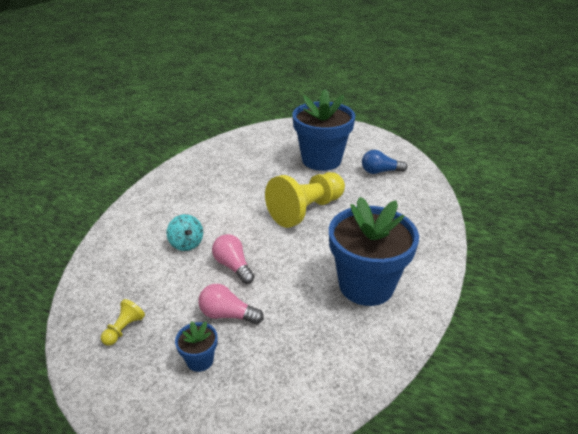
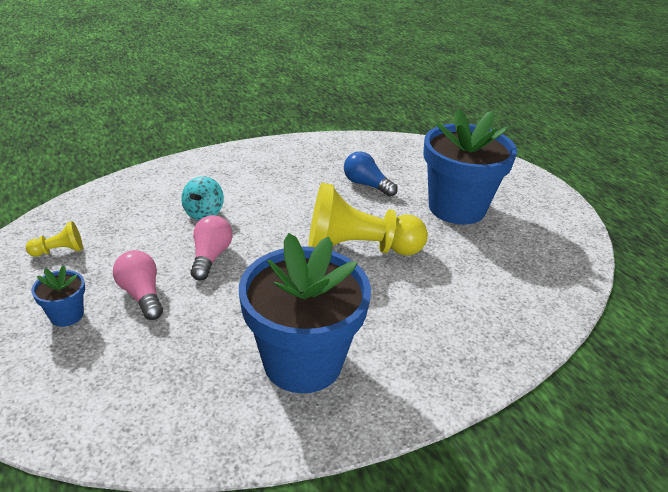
camera: 40 degrees right, 0 degrees up
blue light bulb [362,150,408,174] -> blue light bulb moved to [344,151,398,197]

